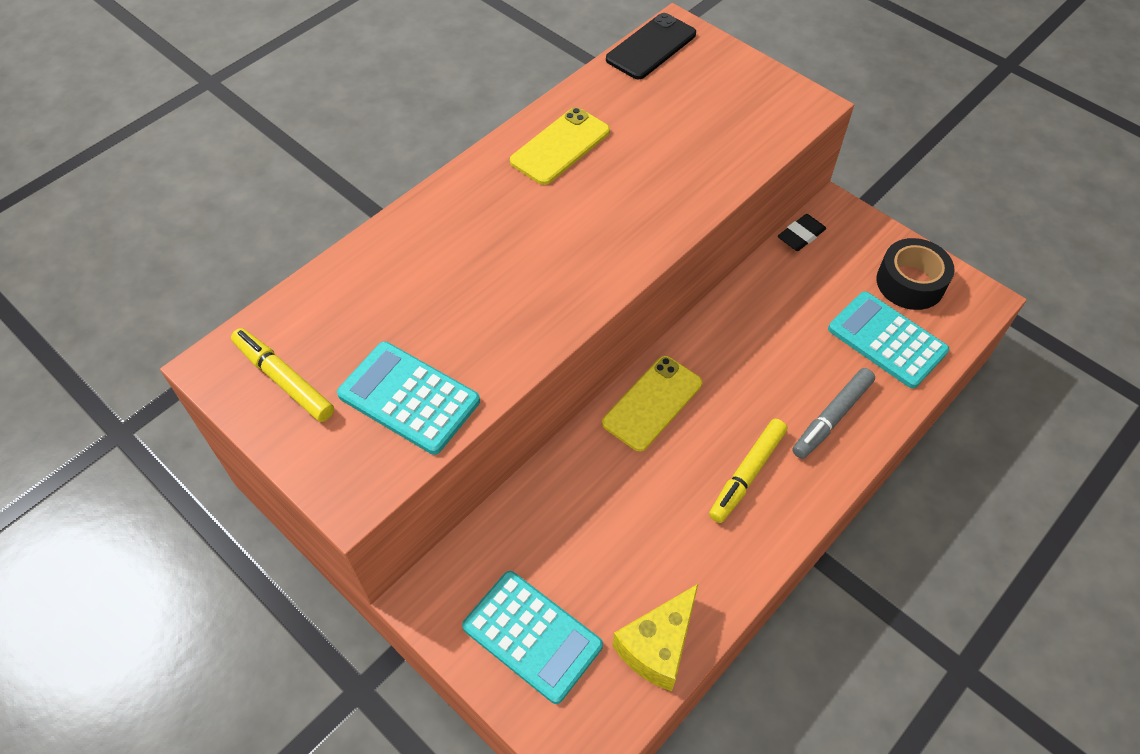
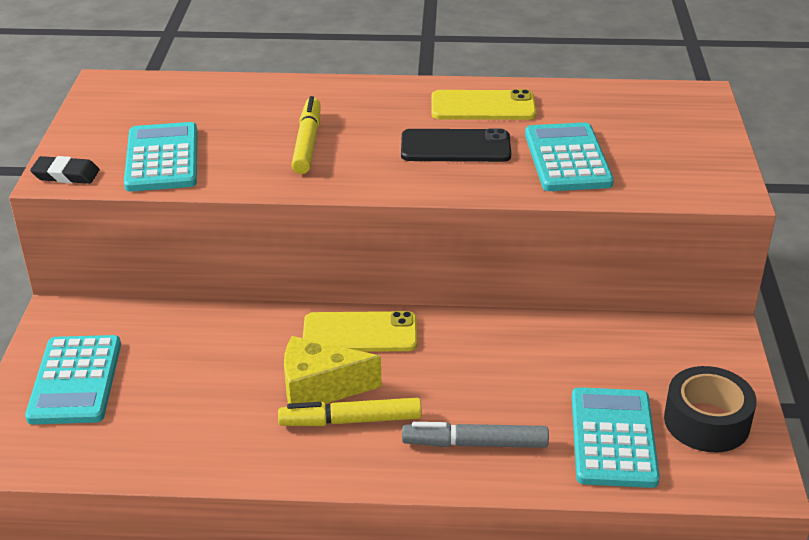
camera: 50 degrees right, 20 degrees down
yellow marker [231,328,334,422] -> yellow marker moved to [291,96,321,174]
black phone [606,13,696,79] -> black phone moved to [401,128,511,162]
yellow cheese [612,584,698,691] -> yellow cheese moved to [284,336,382,404]
black eraser [778,214,826,251] -> black eraser moved to [30,156,99,184]
none -> turquoise calculator [525,122,614,191]

